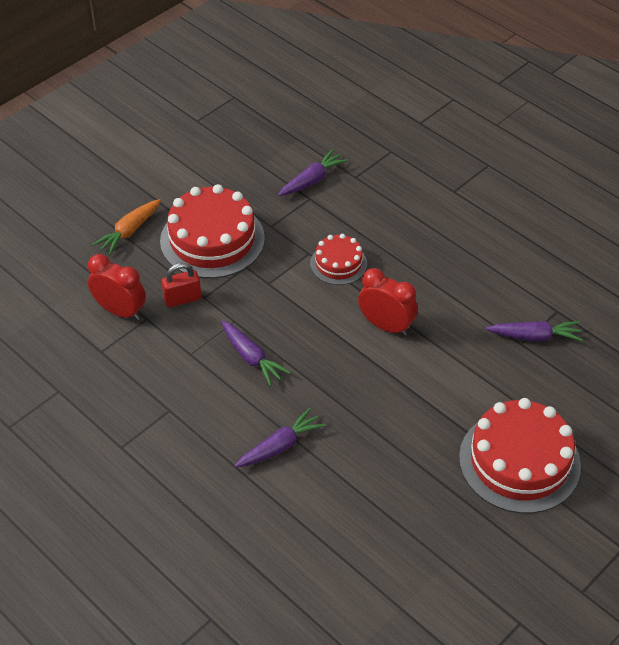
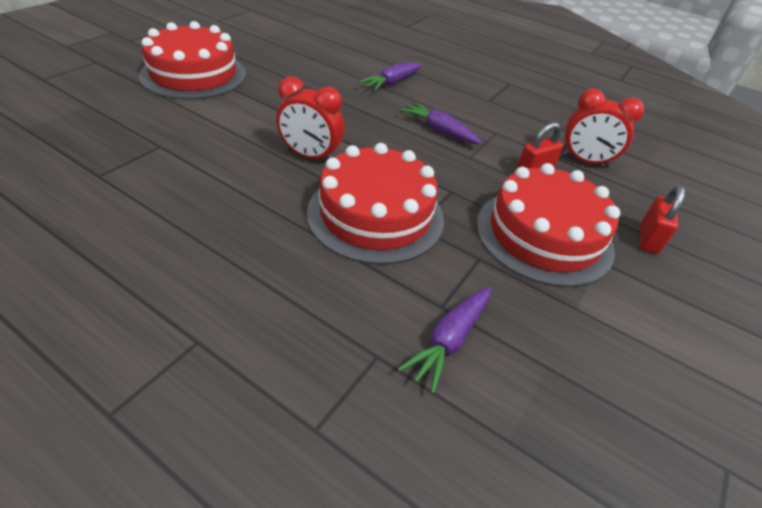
camera: 165 degrees right, 5 degrees down
orange carrot [92,199,161,255] -> red padlock [640,186,685,254]
red cake [310,234,367,285] -> red cake [307,143,444,265], size x1.86
purple carrot [486,321,583,341] -> none

